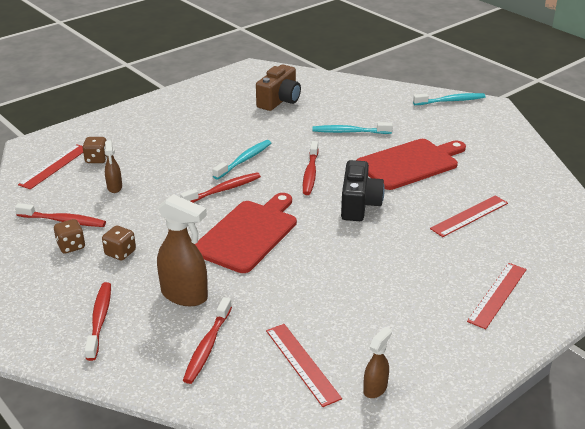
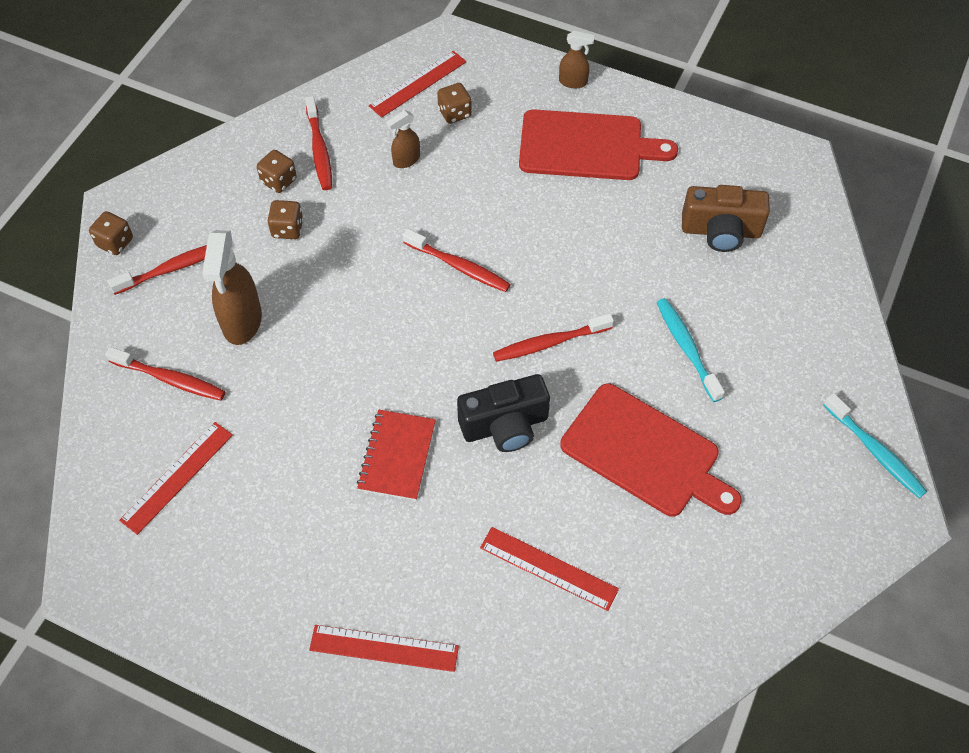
camera: 65 degrees right, 25 degrees up
red ruler [18,144,83,189] -> red ruler turned 45 degrees counterclockwise [369,51,466,118]
red toothbrush [183,297,232,384] -> red toothbrush turned 150 degrees counterclockwise [105,347,226,401]
red cutting board [195,193,297,273] -> red cutting board moved to [519,109,678,180]
turquoise toothbrush [212,140,271,180] -> none
brown spray bottle [363,327,392,398] -> brown spray bottle moved to [559,31,595,88]
none -> brown dice [89,211,133,255]
none -> red notebook [357,410,436,500]

